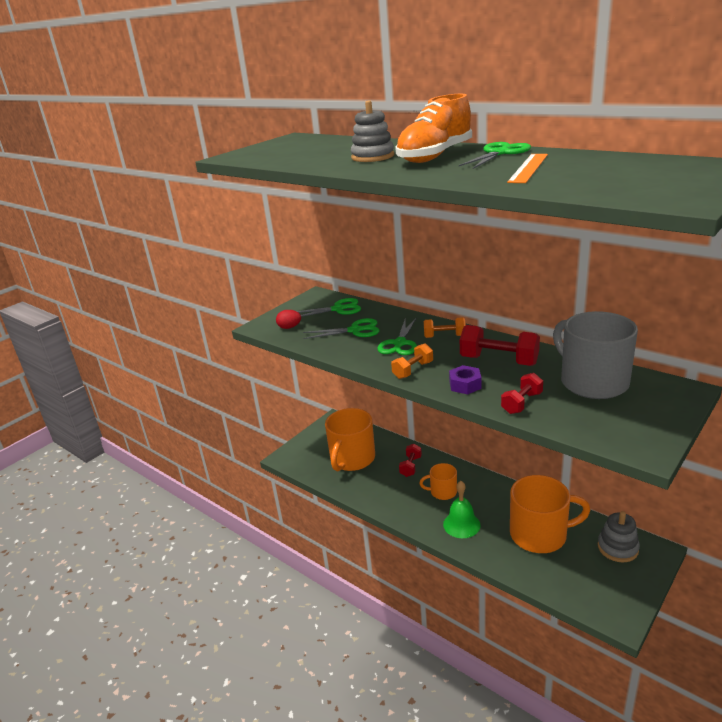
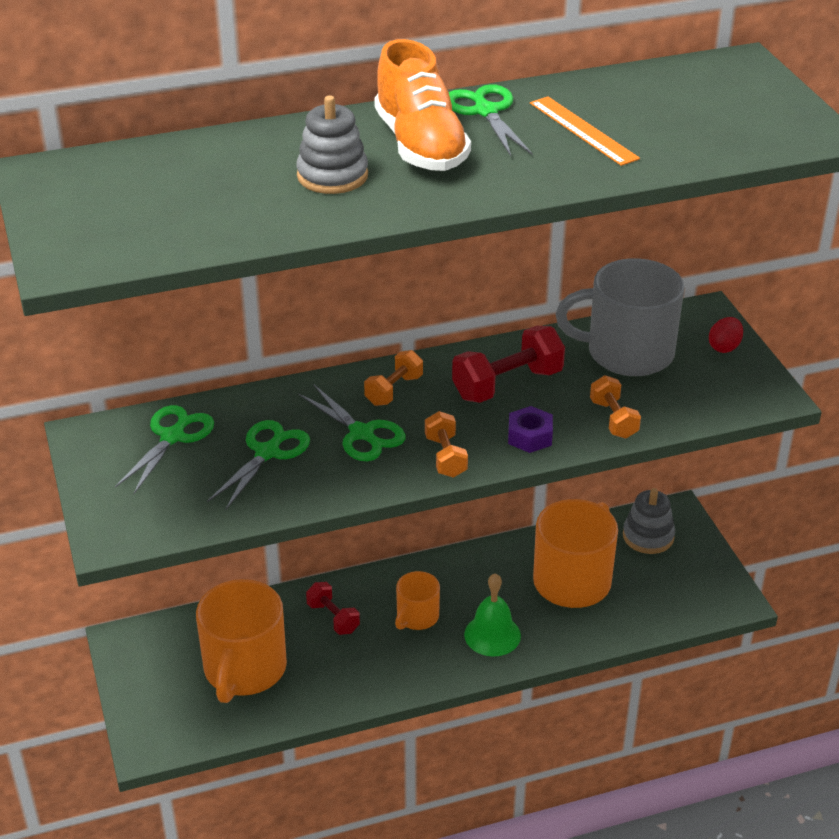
camera: 60 degrees left, 10 degrees up
red egg [276,310,301,329] -> red egg moved to [709,317,743,353]
orange mug [325,408,375,471] -> orange mug turned 45 degrees clockwise [196,579,287,703]
red dumbbell [501,373,543,414] -> orange dumbbell [590,375,641,439]

